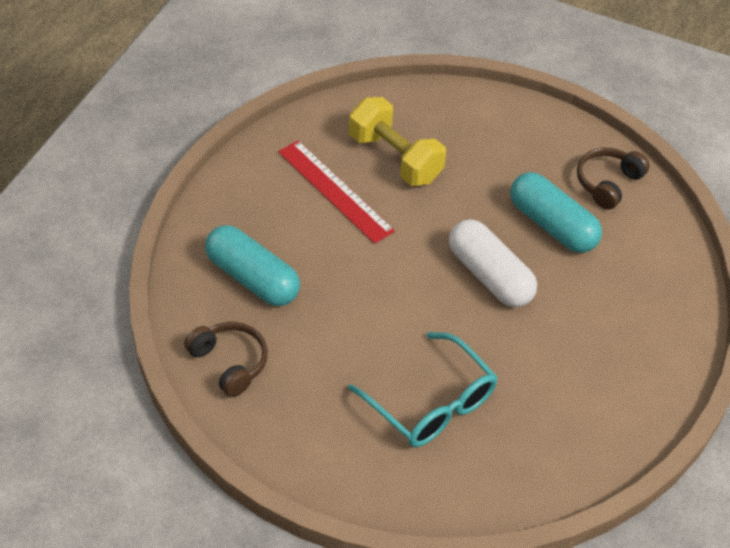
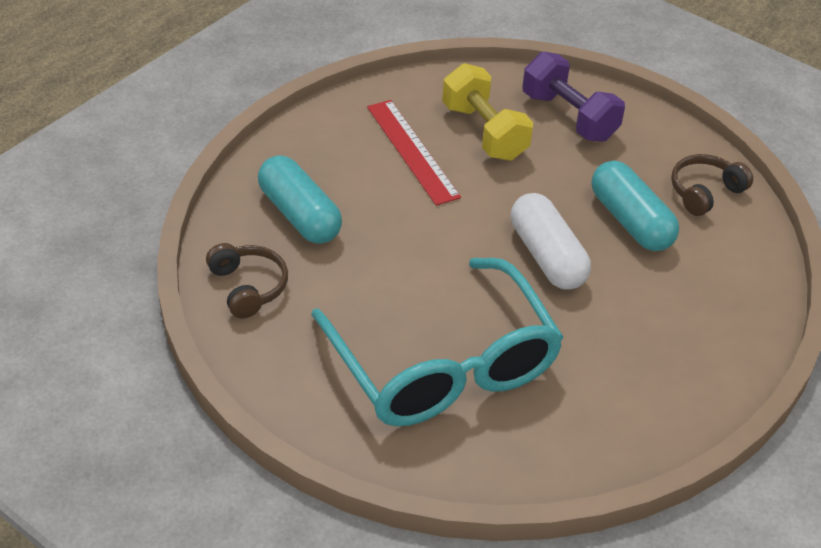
camera: 15 degrees right, 5 degrees down
turquoise glasses [348,332,498,447] -> turquoise glasses [311,258,564,426], size x1.60
none -> purple dumbbell [522,52,625,142]

